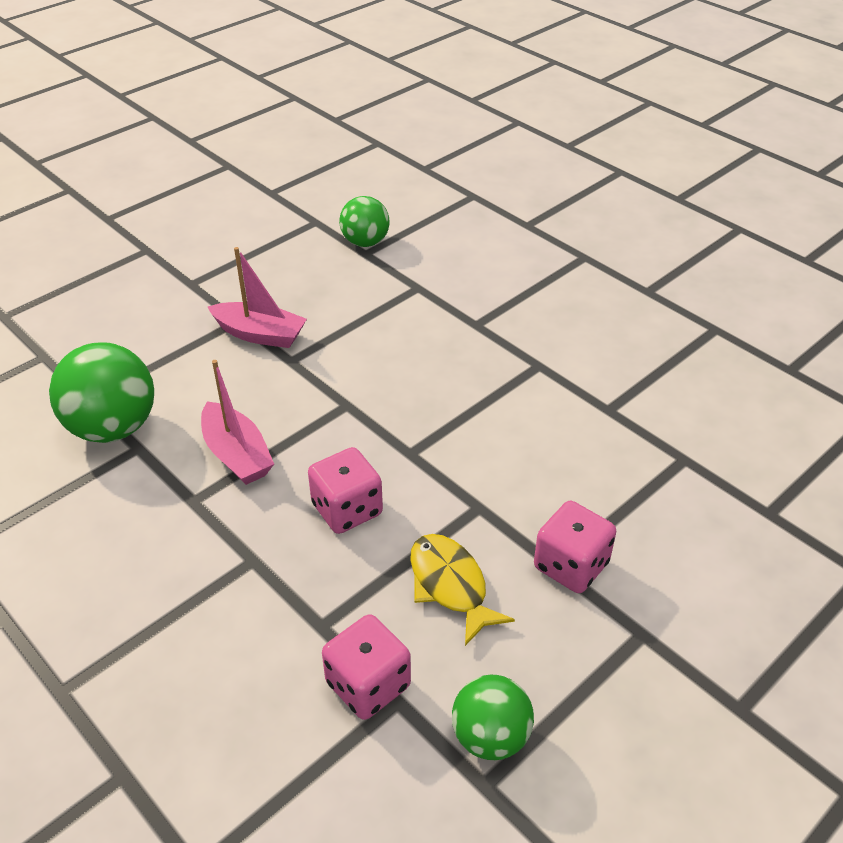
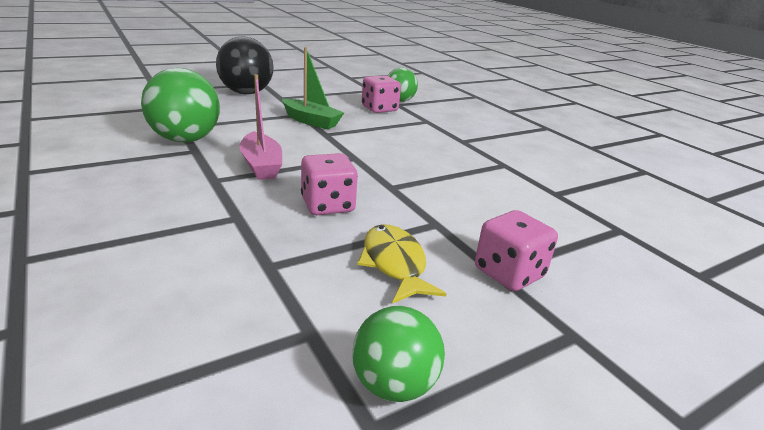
camera: 10 degrees right, 15 degrees down
pink boat [208,247,307,348] -> green boat [282,47,344,129]
pink dice [322,614,411,720] -> pink dice moved to [362,75,401,113]
none -> black ball [216,36,274,94]

